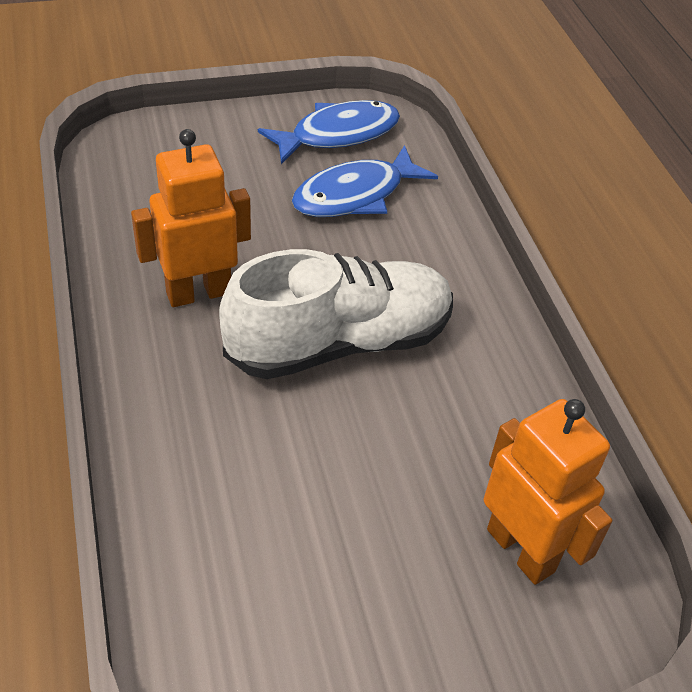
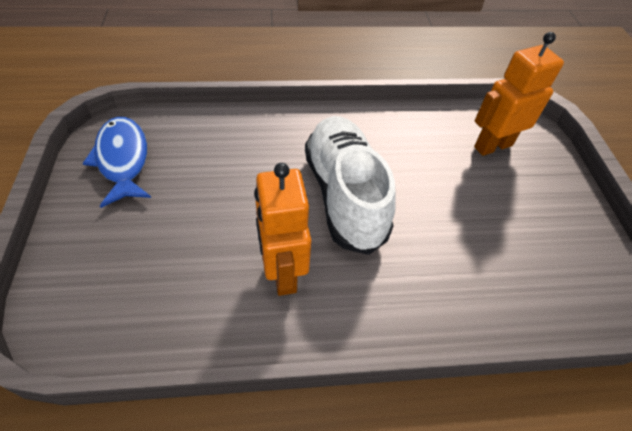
camera: 80 degrees left, 5 degrees up
blue fish [292,145,438,217] -> none

